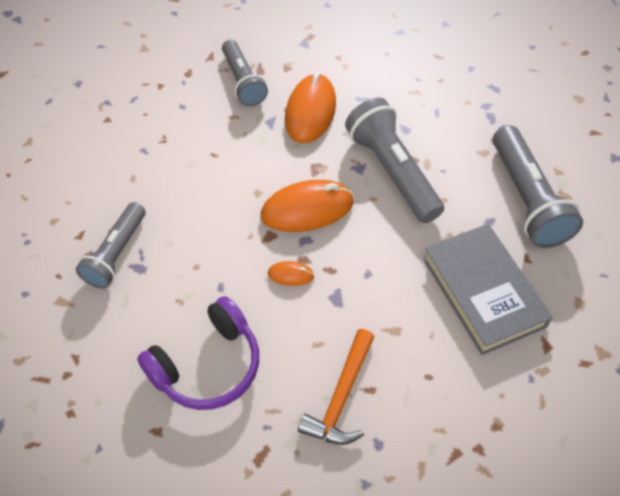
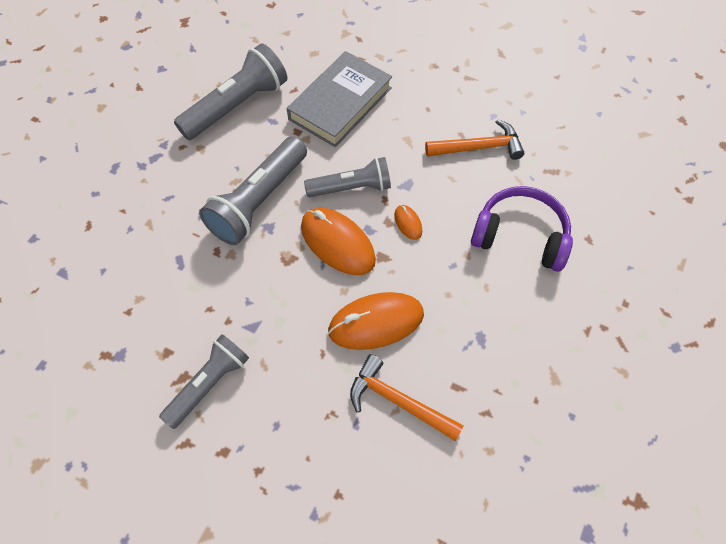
camera: 120 degrees left, 5 degrees up
grey flashlight [76,202,145,289] -> grey flashlight moved to [304,157,391,197]
orange mouse [285,73,336,143] -> orange mouse moved to [328,292,424,350]
none -> orange hammer [350,354,464,441]

